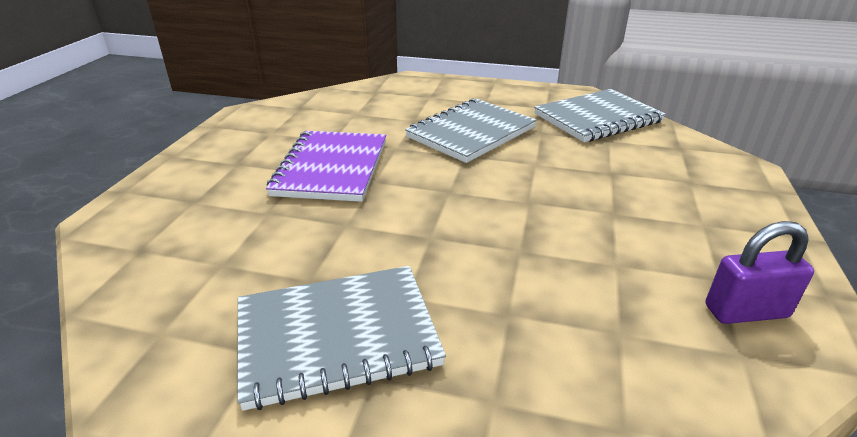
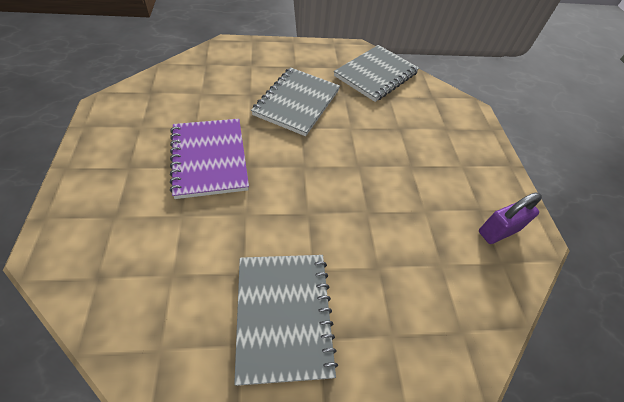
camera: 25 degrees left, 20 degrees up
grey notebook [237,266,446,411] -> grey notebook turned 60 degrees counterclockwise [234,255,338,386]

